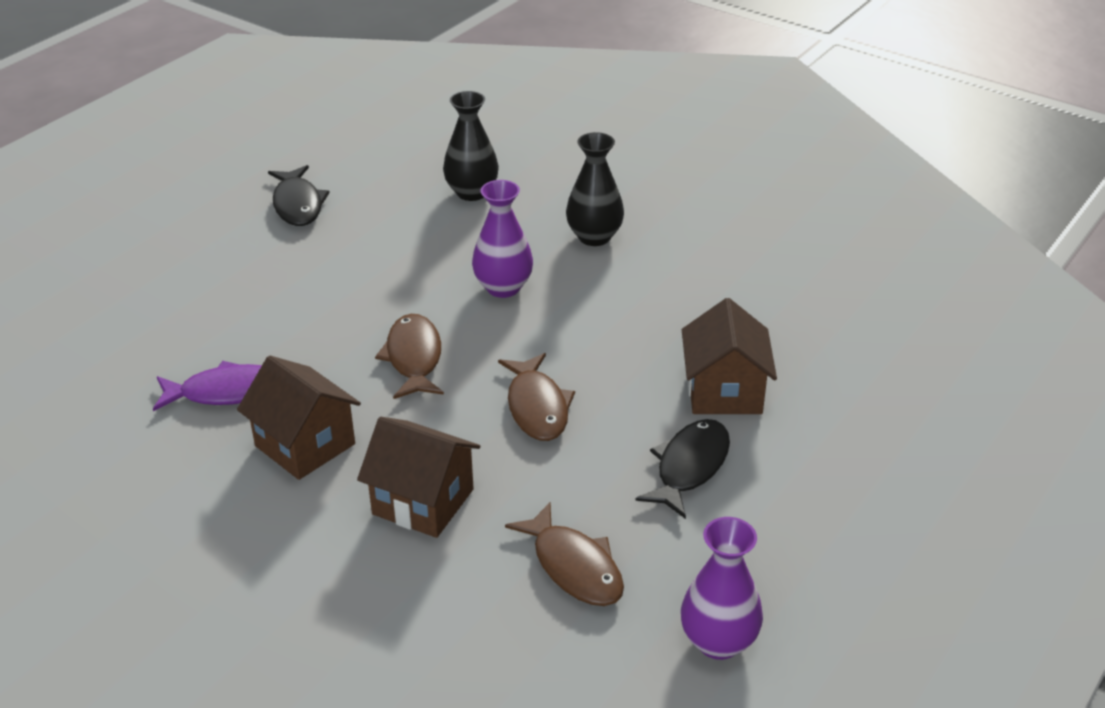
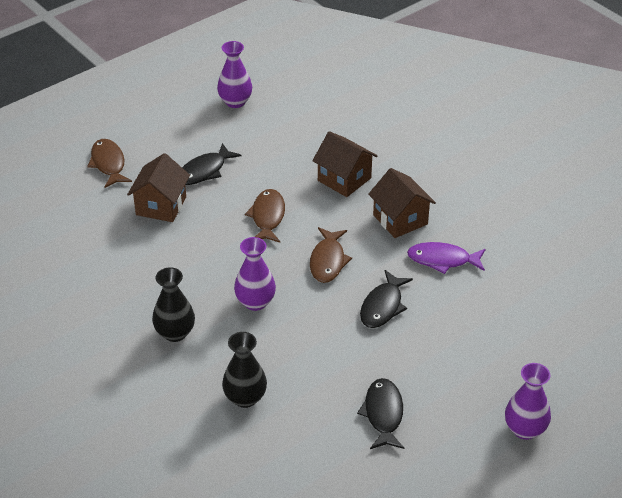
camera: 165 degrees left, 5 degrees up
brown fish [505,502,624,606] -> brown fish moved to [87,139,132,188]
none -> black fish [360,270,413,328]
none -> purple vase [505,363,551,440]

